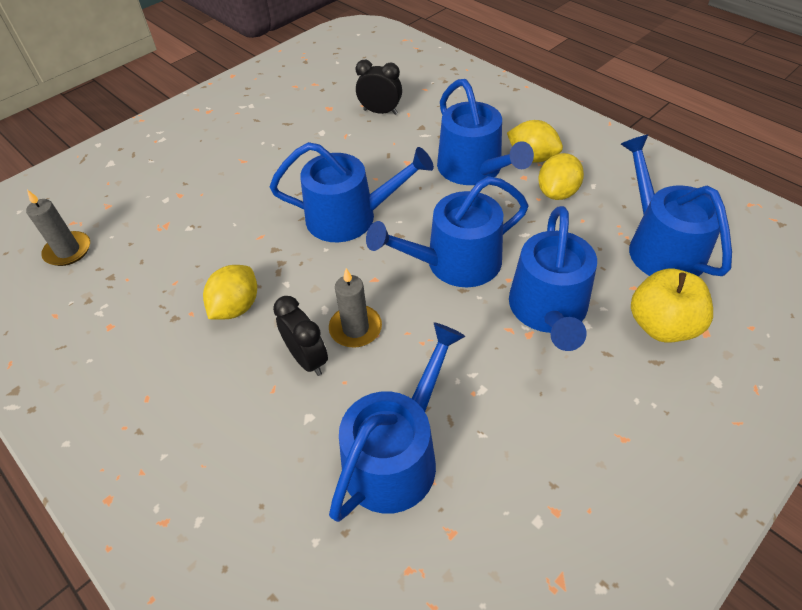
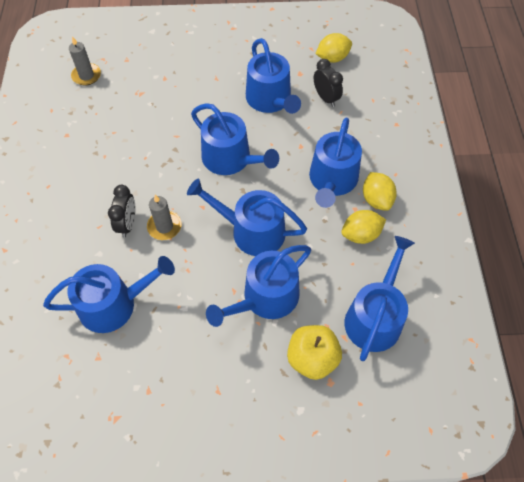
camera: 40 degrees right, 10 degrees up
yellow lemon [203,265,257,319] -> yellow lemon moved to [315,33,352,63]
none -> blue watering can [246,38,301,114]

